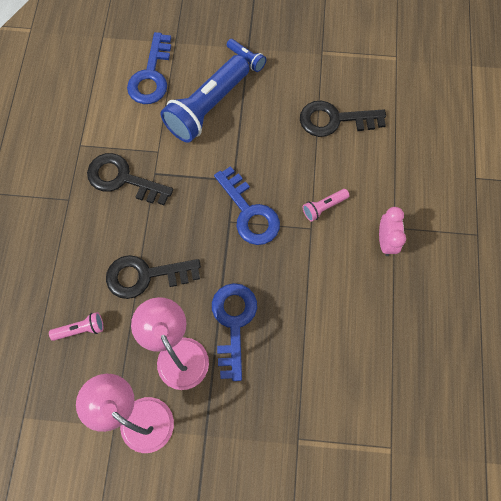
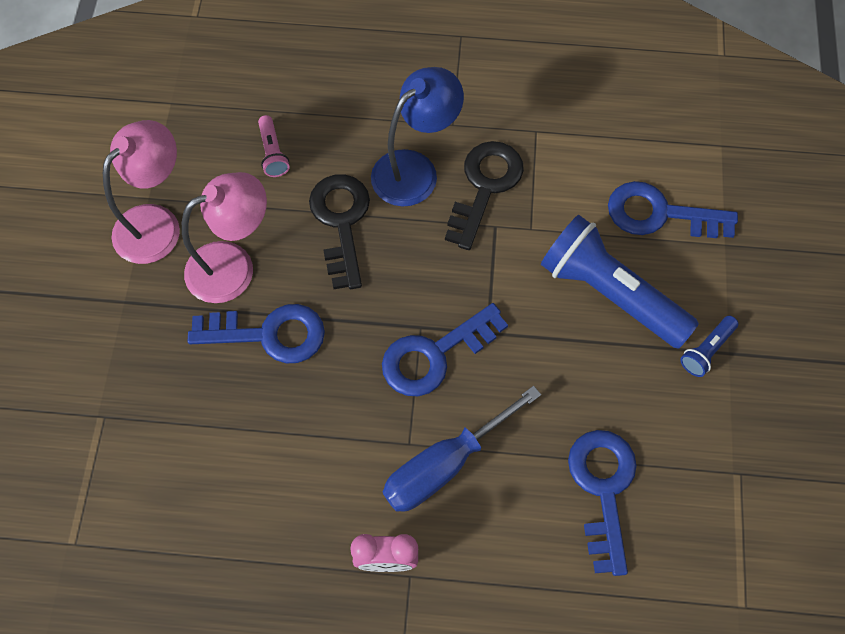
camera: 90 degrees right, 5 degrees down
black key [300,101,386,137] -> blue key [568,430,637,576]
pink flashlight [303,189,349,222] -> blue screwdriver [383,386,541,512]
none -> blue lamp [371,67,464,207]

